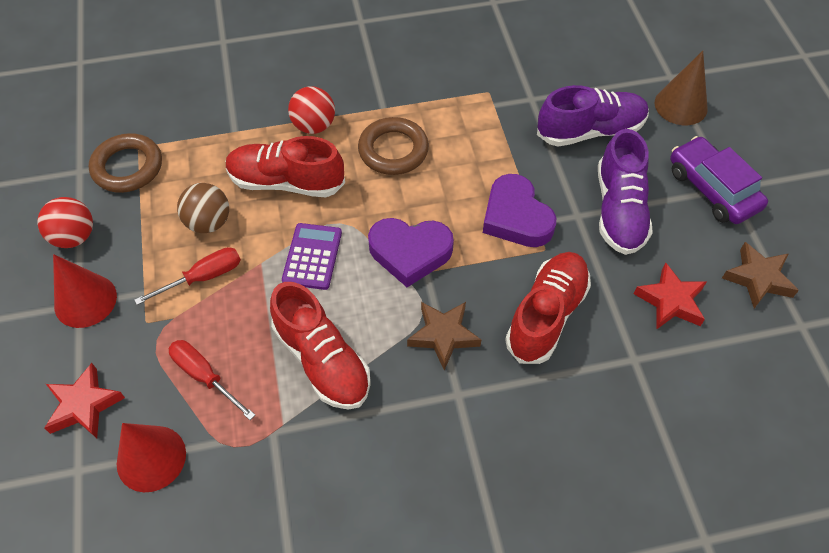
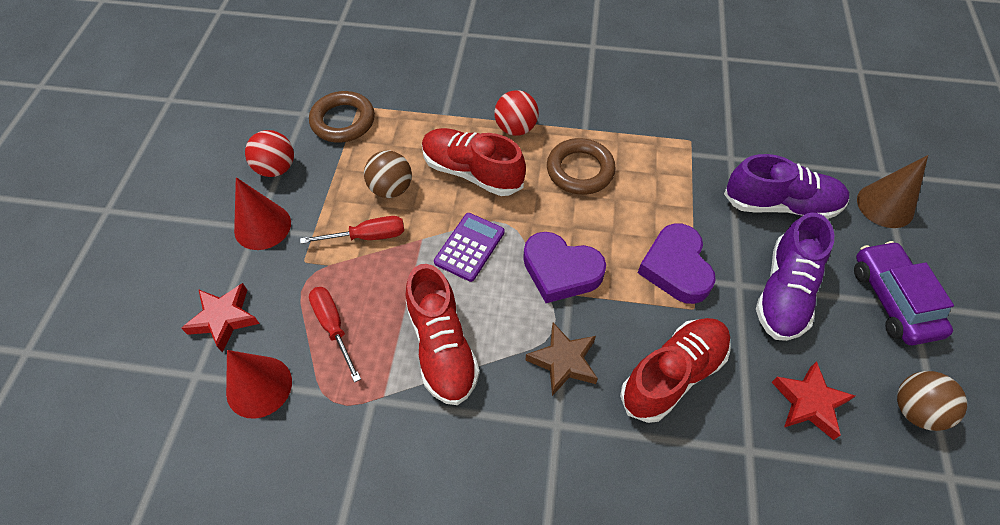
camera: 20 degrees right, 0 degrees up
brown star [722,242,799,308] -> brown ball [897,371,967,431]

